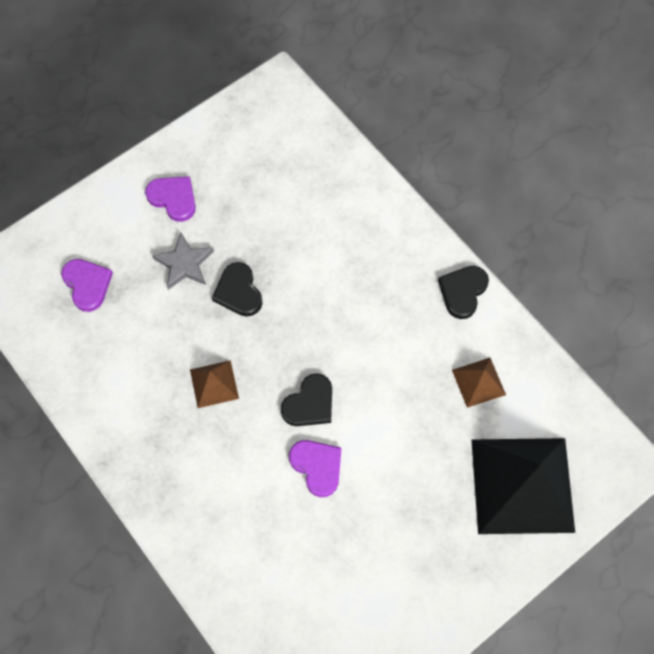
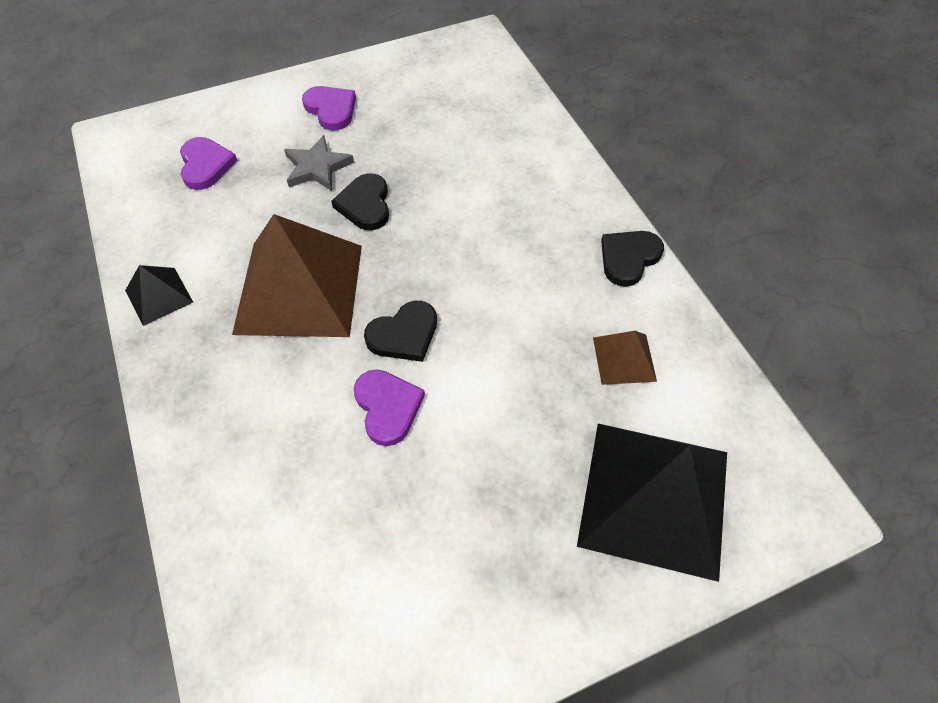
camera: 15 degrees right, 10 degrees down
brown pyramid [190,360,239,408] -> brown pyramid [232,214,362,337], size x2.20
none -> black pyramid [125,265,193,326]

